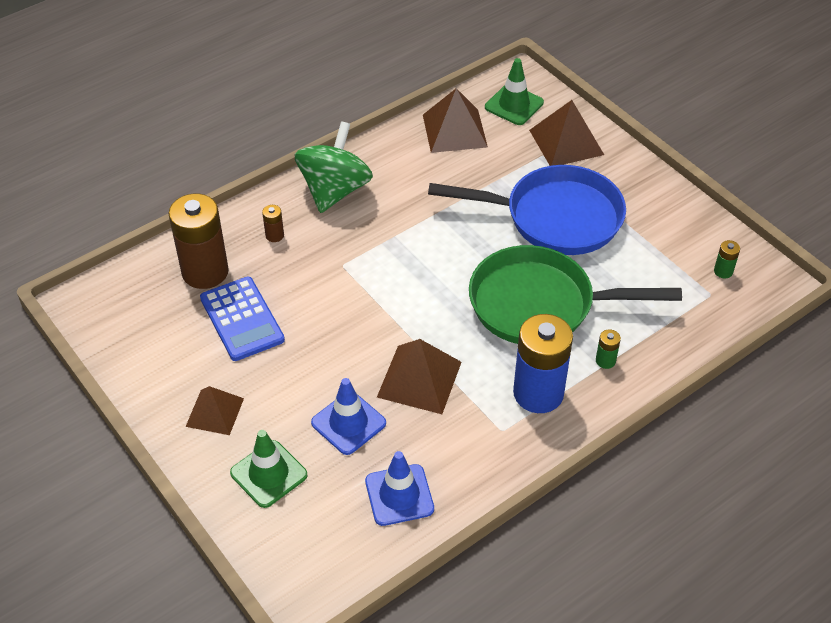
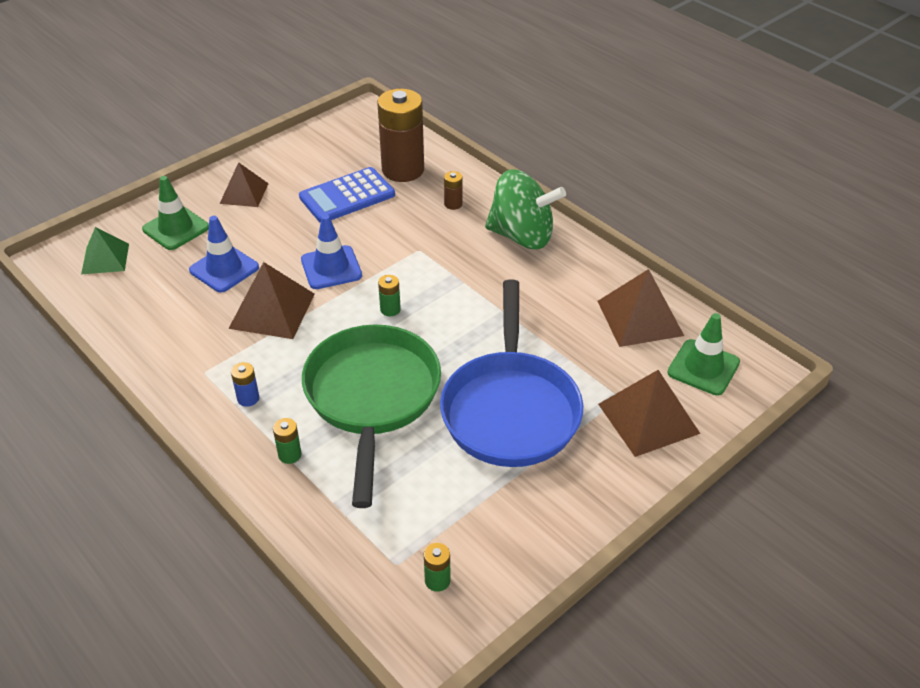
camera: 85 degrees right, 5 degrees down
blue traffic cone [365,451,434,526] -> blue traffic cone moved to [301,214,362,289]
blue battery [513,314,573,413] -> blue battery [231,362,259,407], size x0.41
none -> green pyramid [81,227,129,274]
none -> green battery [378,275,401,316]

